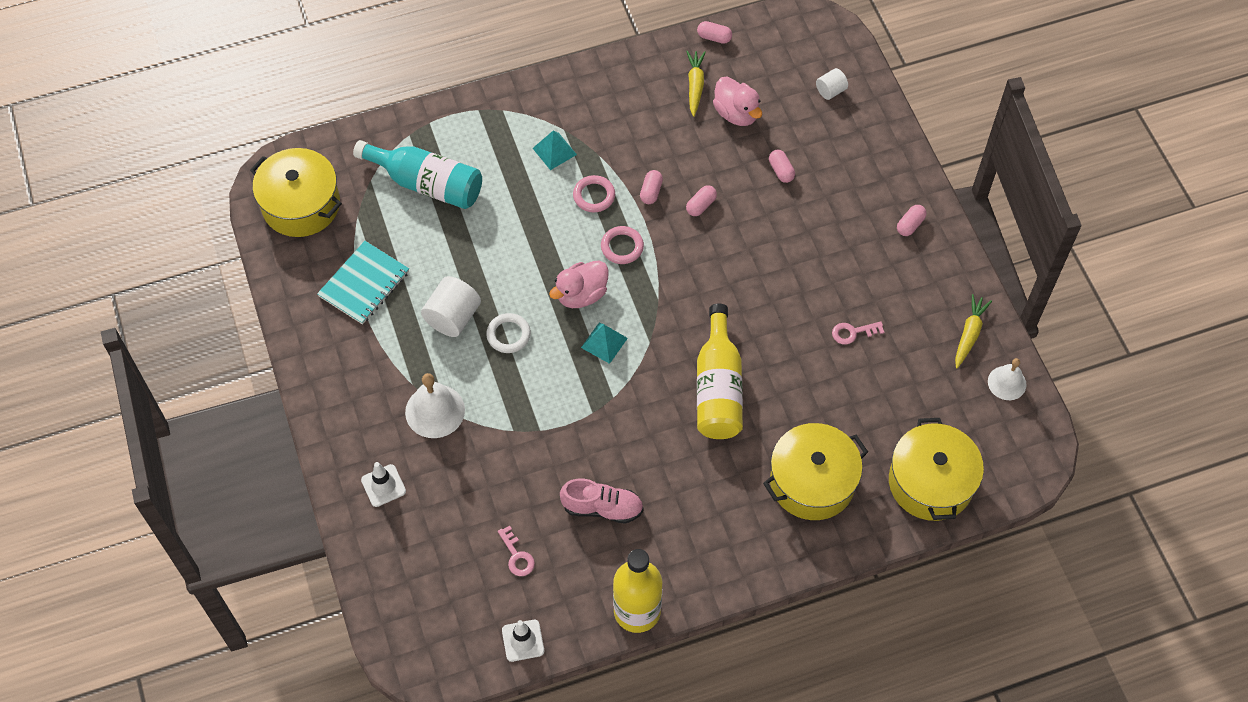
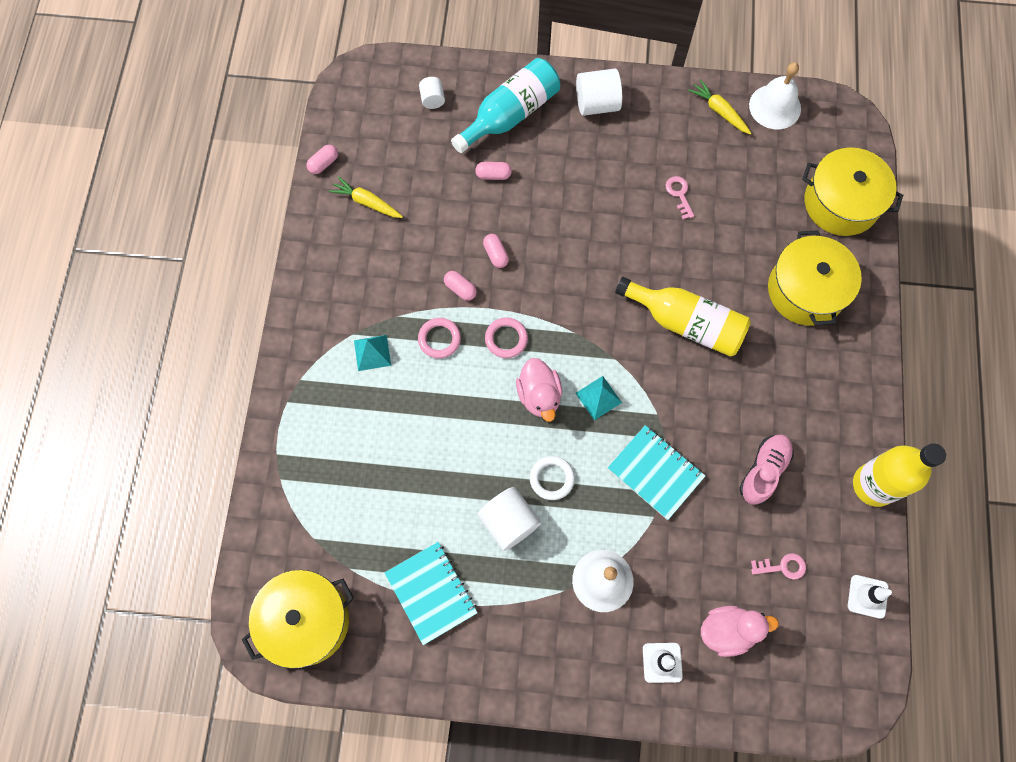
camera: 65 degrees left, 10 degrees up
turquoise bottle [353,140,482,209] -> turquoise bottle moved to [451,58,560,153]
pink duck [713,77,762,126] -> pink duck moved to [701,606,779,657]
pink key [832,321,884,345] -> pink key turned 150 degrees clockwise [666,176,694,219]
pink capsule [897,205,927,236] -> white cylinder [576,69,622,116]
white bell [988,358,1027,400] -> white bell [749,62,801,129], size x1.53
none -> turquoise notebook [608,425,705,520]

